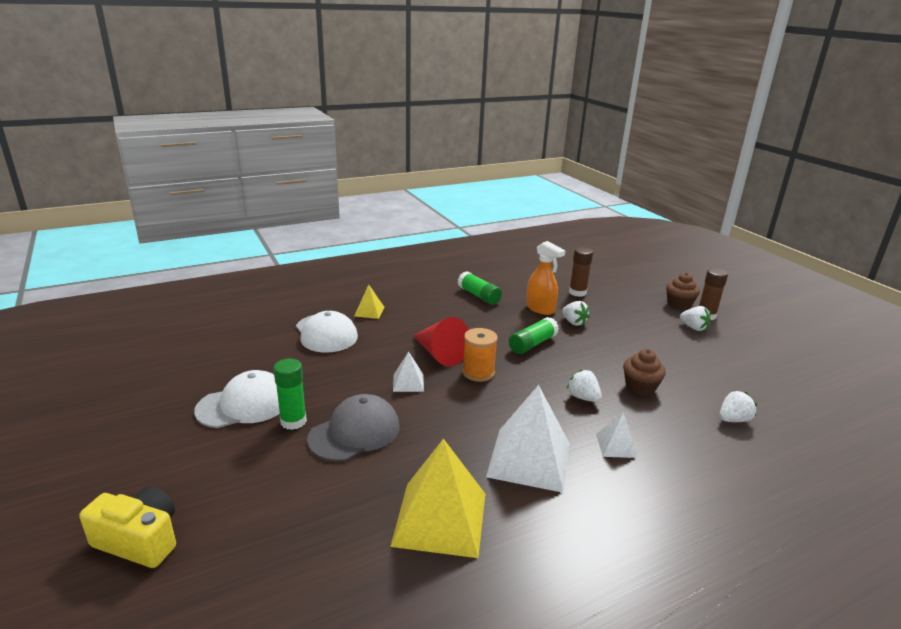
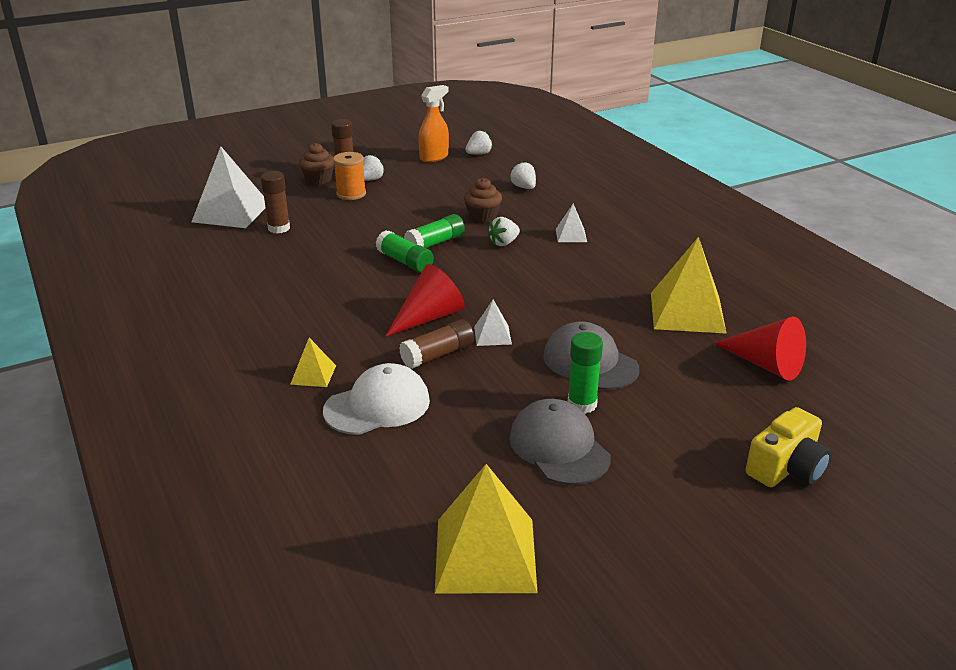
camera: 90 degrees left, 5 degrees up
yellow camera [79,486,176,568] -> yellow camera turned 150 degrees counterclockwise [746,407,831,487]
white cap [194,370,280,428] -> grey cap [509,399,611,485]
green glue stick [457,271,502,305] -> green glue stick moved to [404,214,465,248]
orange spool [462,328,498,382] -> orange spool moved to [333,152,366,200]
white pyramid [486,385,569,493] -> white pyramid moved to [192,147,265,228]
orange spray bottle [526,241,566,315] -> orange spray bottle moved to [418,85,449,162]
white strawberry [562,301,590,326] -> white strawberry moved to [465,130,493,155]
none -> brown glue stick [399,319,474,369]
none -> yellow pyramid [435,464,537,593]
none -> red cone [713,317,806,381]

